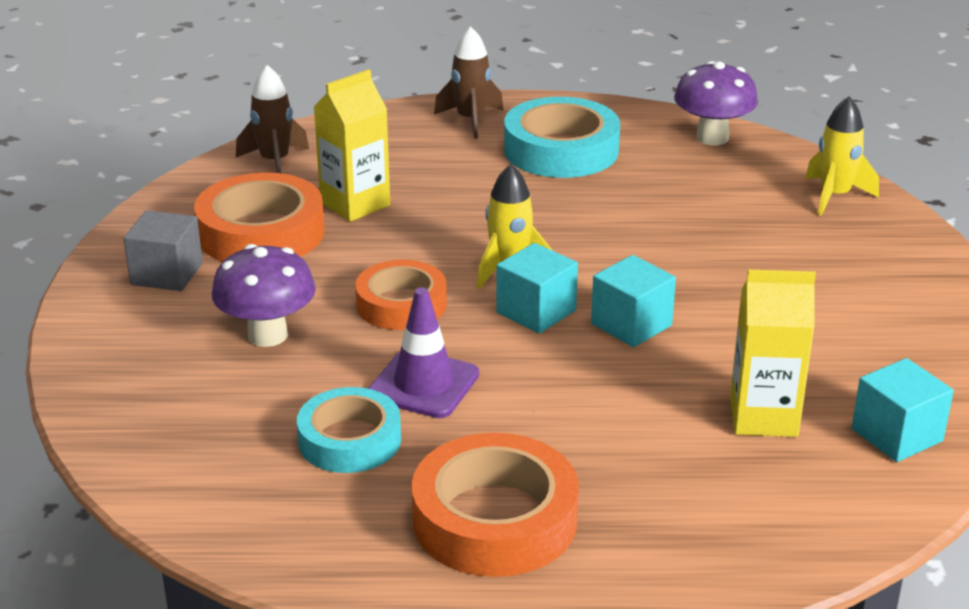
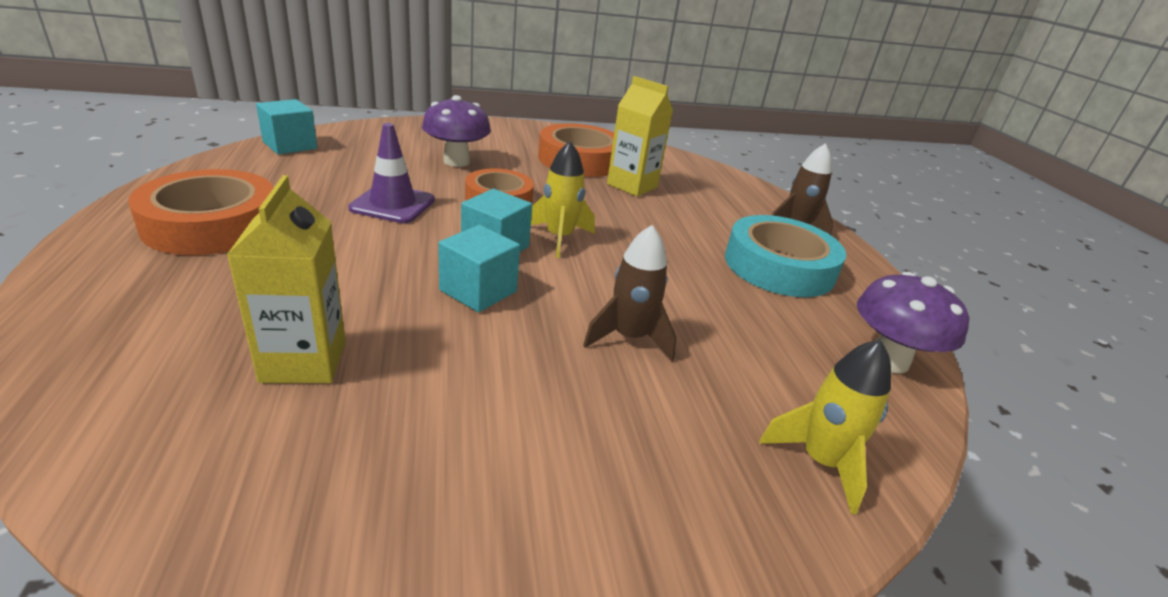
camera: 75 degrees right, 0 degrees up
grey cube [123,210,203,291] -> none
brown rocket [236,65,309,173] -> brown rocket moved to [583,225,677,361]
turquoise tape [297,387,401,473] -> none
turquoise cube [852,358,954,462] -> turquoise cube moved to [256,99,317,155]

